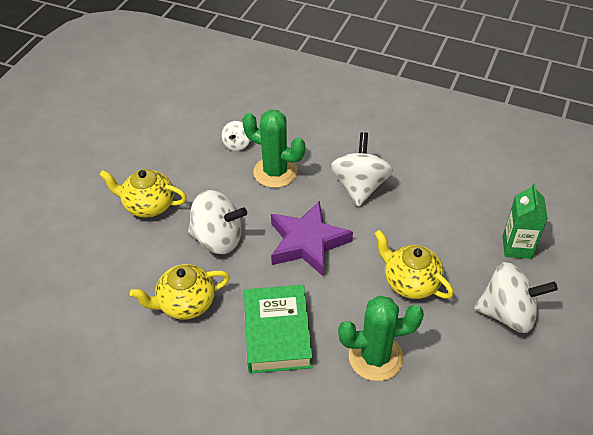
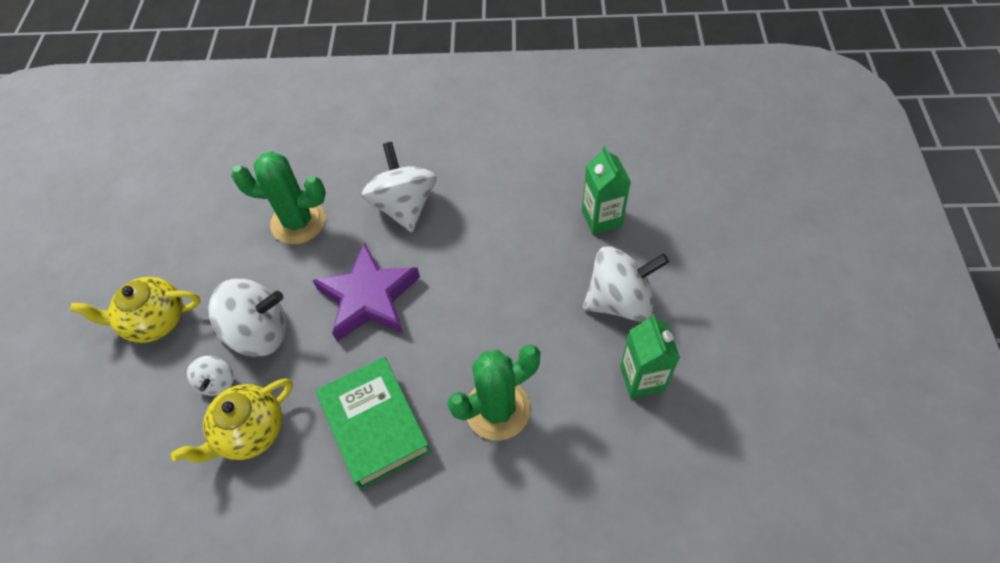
camera: 20 degrees left, 10 degrees up
white spinning top [222,121,250,151] -> white spinning top moved to [187,356,234,396]
yellow teapot [375,230,454,299] -> none
none -> green carton [620,314,680,398]

